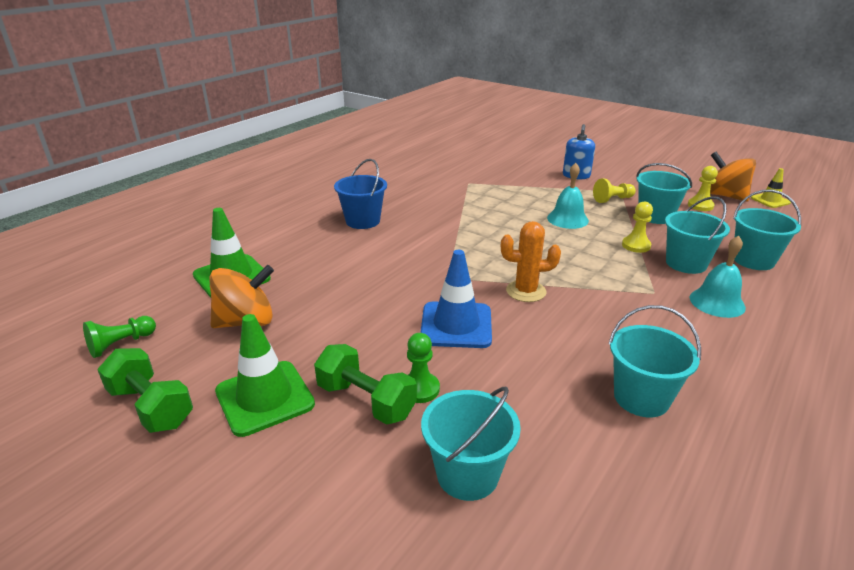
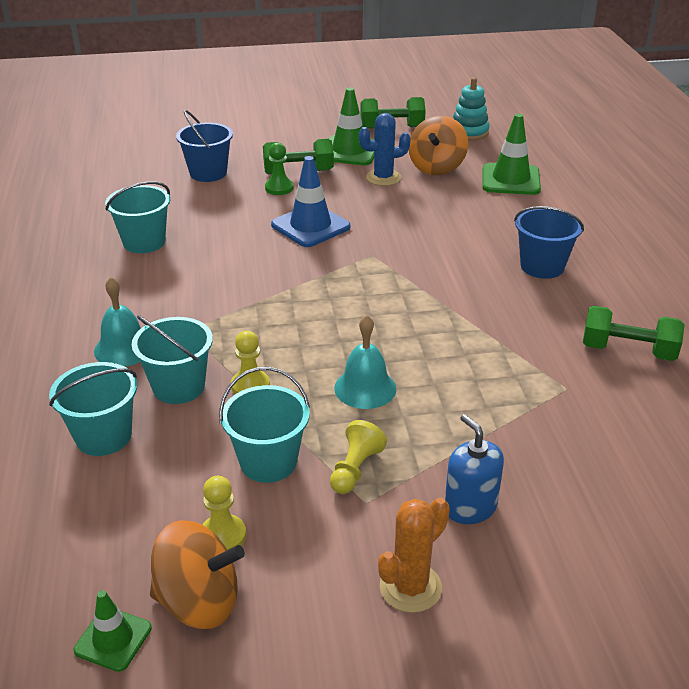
camera: 135 degrees right, 5 degrees up
green pawn [83,316,156,358] -> turquoise stacking toy [453,78,489,140]
turquoise bucket [421,387,521,501] -> blue bucket [176,110,233,182]
orange cactus [501,221,561,302] -> orange cactus moved to [378,497,450,613]
yellow traffic cone [751,168,791,208] -> green traffic cone [74,590,152,672]
none -> blue cactus [359,113,411,186]
none -> green dumbbell [583,306,685,361]

